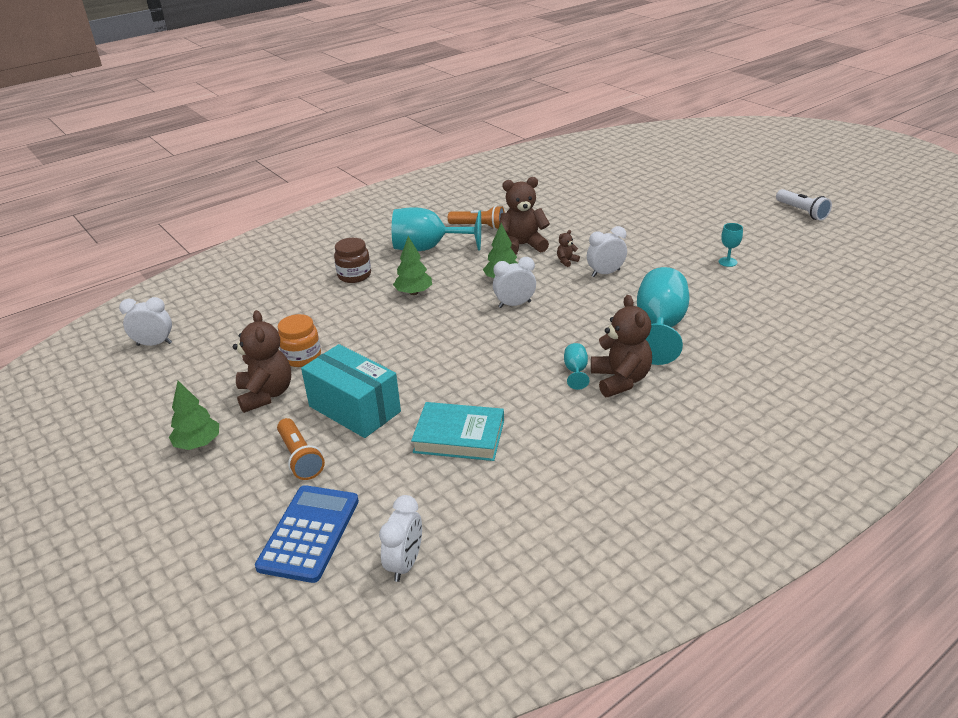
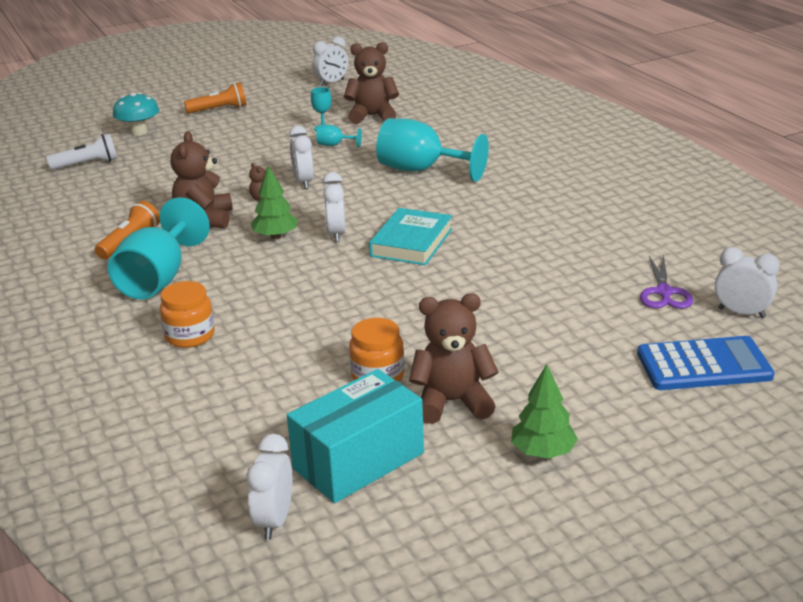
camera: 80 degrees left, 5 degrees down
blue calculator [255,485,359,583] -> blue calculator turned 150 degrees clockwise [637,336,775,390]
orange flashlight [277,418,325,480] -> orange flashlight moved to [184,82,247,114]
turquoise box [301,344,401,438] -> turquoise box moved to [287,369,424,503]
brown jar [334,238,371,283] -> orange jar [160,281,215,348]
green tree [393,236,432,295] -> none
turquoise book [411,402,504,461] -> turquoise book moved to [369,208,452,265]
turquoise goblet [564,343,589,390] -> turquoise goblet moved to [316,125,362,148]
brown teddy bear [591,295,652,397] -> brown teddy bear moved to [344,42,399,124]
white flashlight [776,189,832,220] -> white flashlight moved to [46,134,118,170]
none -> turquoise mushroom [113,92,159,136]
none -> white clock [312,36,348,86]
none -> purple scissors [640,255,693,309]

